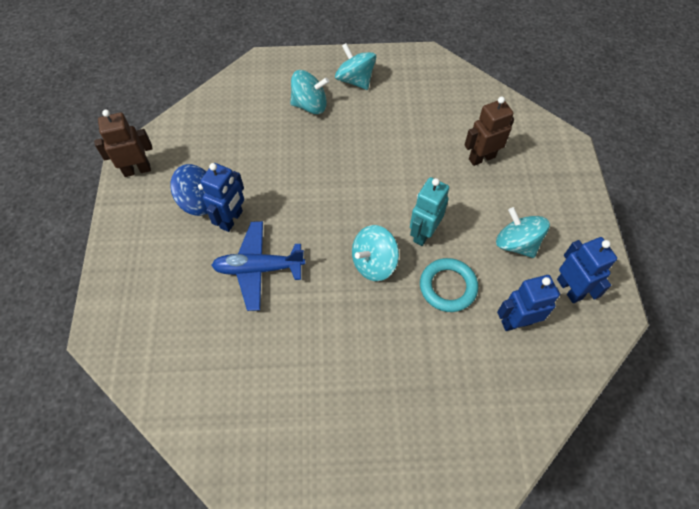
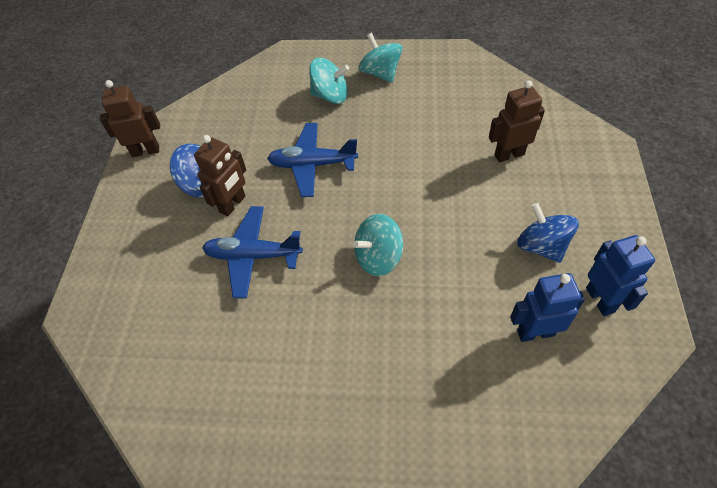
camera: 10 degrees right, 5 degrees down
blue robot [200,163,244,232] -> brown robot [194,135,246,216]
turquoise robot [410,177,449,246] -> none
turquoise ring [420,258,478,312] -> none
turquoise spinning top [496,207,550,258] -> blue spinning top [517,203,579,263]
none -> blue plane [267,123,358,197]

